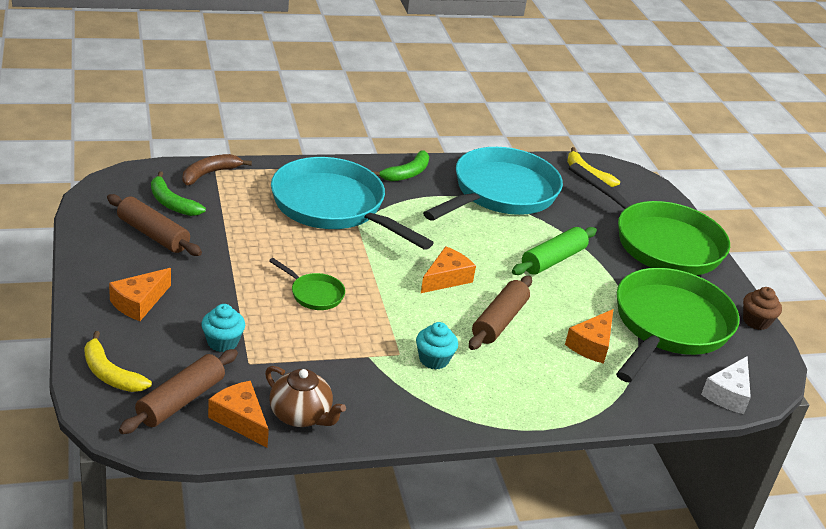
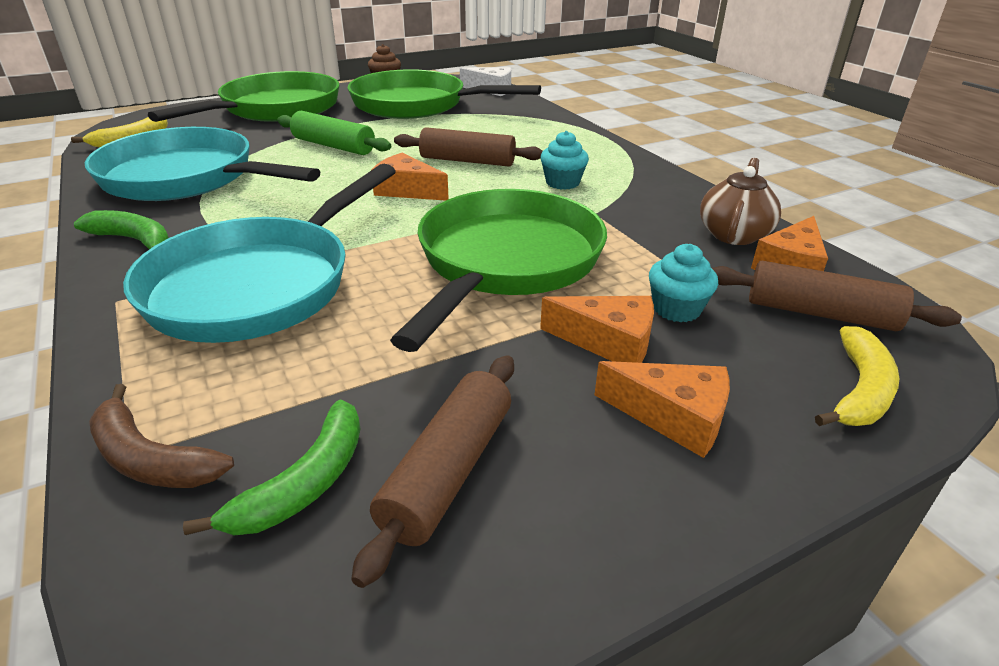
camera: 100 degrees left, 0 degrees up
green pan [269,258,345,310] -> green pan [390,189,607,352], size x2.38
orange cheese [565,309,613,364] -> orange cheese moved to [540,296,654,363]

